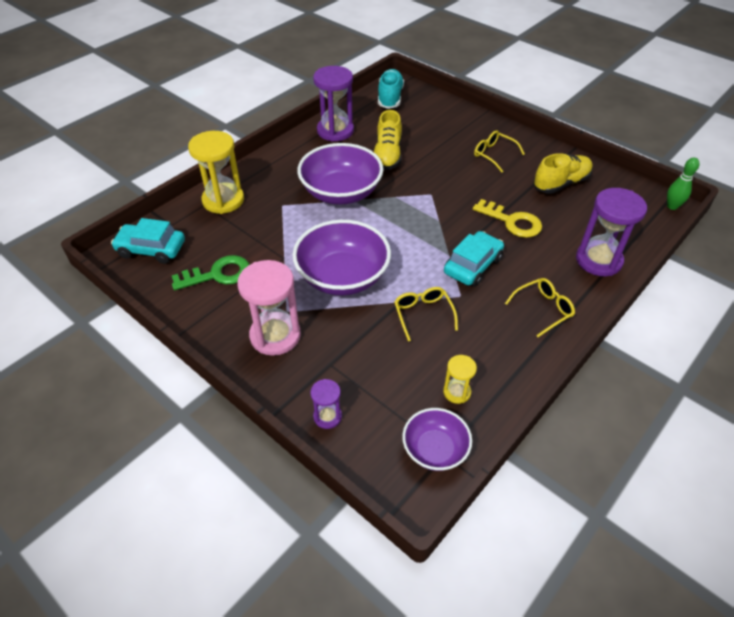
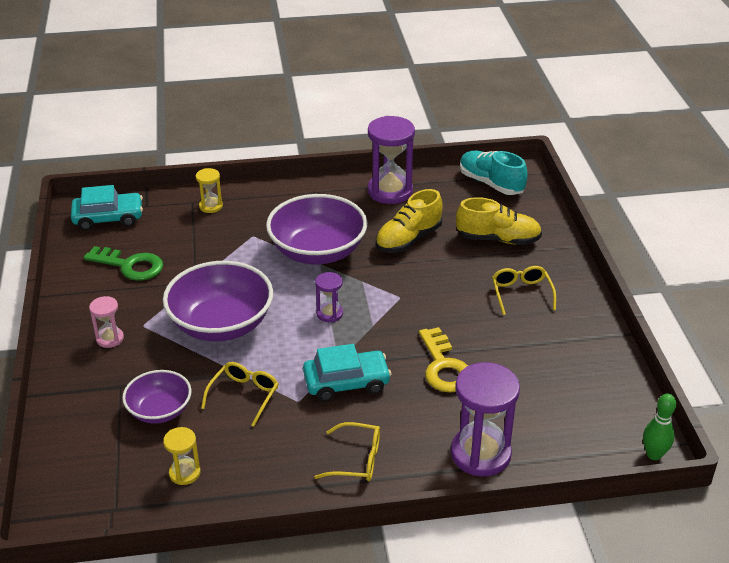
camera: 40 degrees right, 10 degrees down
turquoise car [111,218,185,264] -> turquoise car turned 120 degrees clockwise [71,185,143,231]
yellow hourglass [188,131,244,214] -> yellow hourglass [196,168,223,213], size x0.51
pink hourglass [237,260,301,356] -> pink hourglass [89,296,124,348], size x0.51
purple hourglass [310,379,342,429] -> purple hourglass moved to [315,272,343,322]
turquoise shoe [378,69,404,109] -> turquoise shoe turned 90 degrees counterclockwise [460,151,527,195]
purple bowl [402,408,472,471] -> purple bowl moved to [122,370,192,424]
yellow shoe [533,153,593,194] -> yellow shoe moved to [456,197,542,245]

